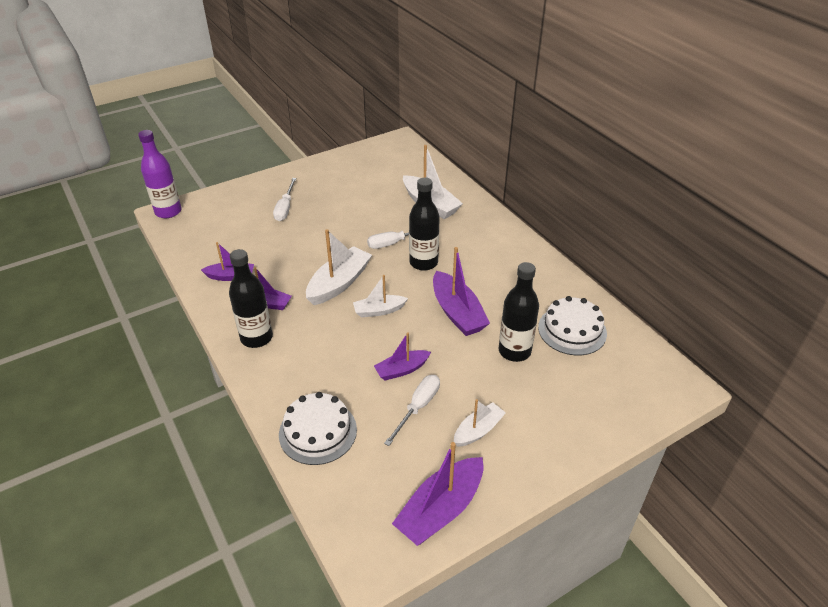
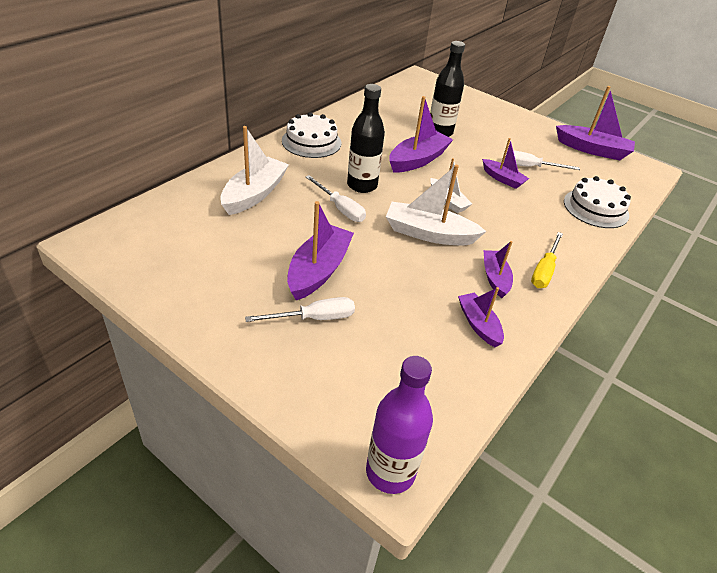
camera: 115 degrees left, 0 degrees up
black bottle [229,249,273,348] -> yellow screwdriver [531,232,563,288]
white boat [454,399,506,447] -> none
white cake [538,296,607,355] -> white cake moved to [282,112,342,158]
none -> purple boat [287,201,354,300]

